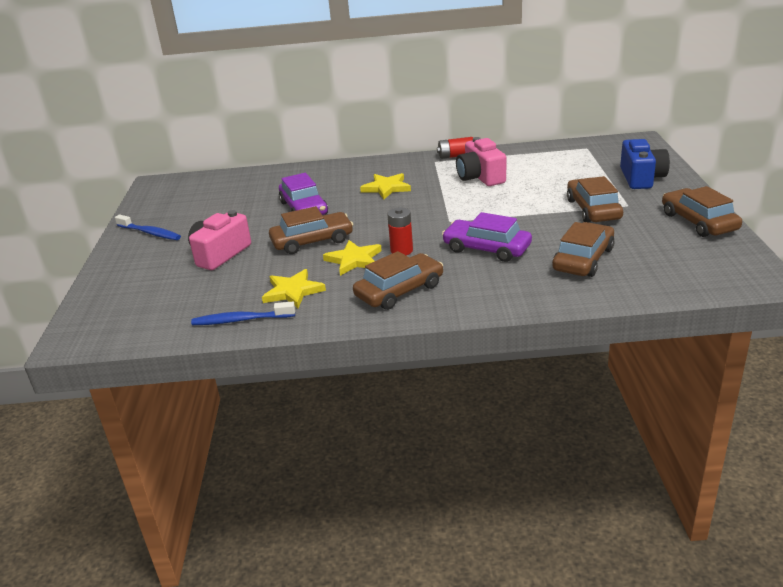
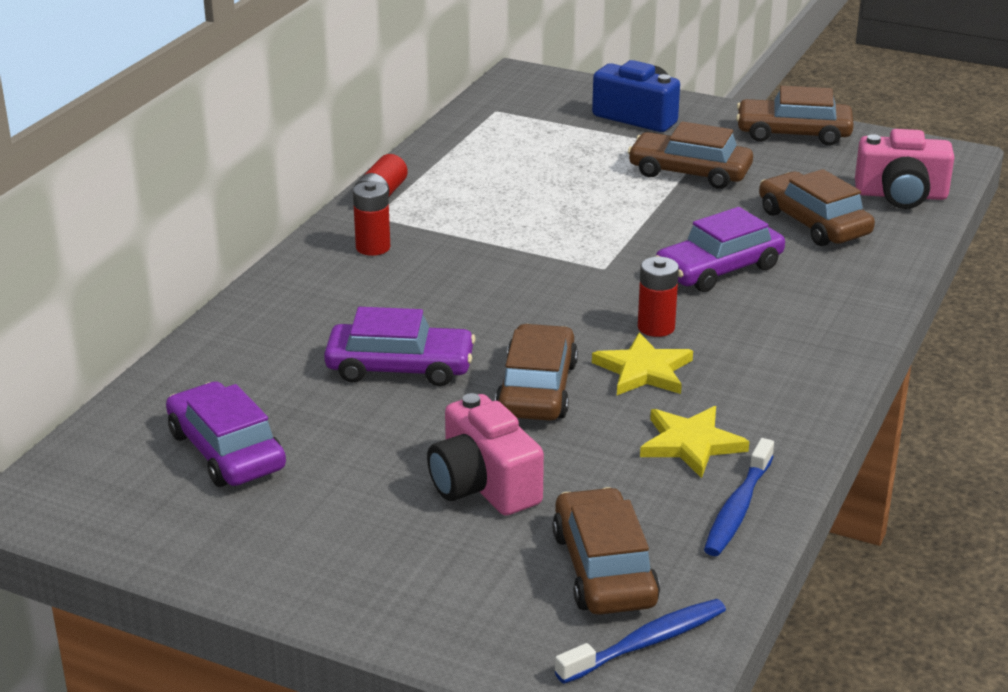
camera: 65 degrees left, 0 degrees up
blue toothbrush [115,215,181,240] -> blue toothbrush moved to [555,599,726,684]
brown car [353,251,443,310] -> brown car moved to [552,487,660,615]
yellow star [360,173,411,200] -> none
pink camera [456,137,506,186] -> pink camera moved to [855,129,954,209]
none -> purple car [166,381,286,487]
none -> red battery [353,181,390,256]

